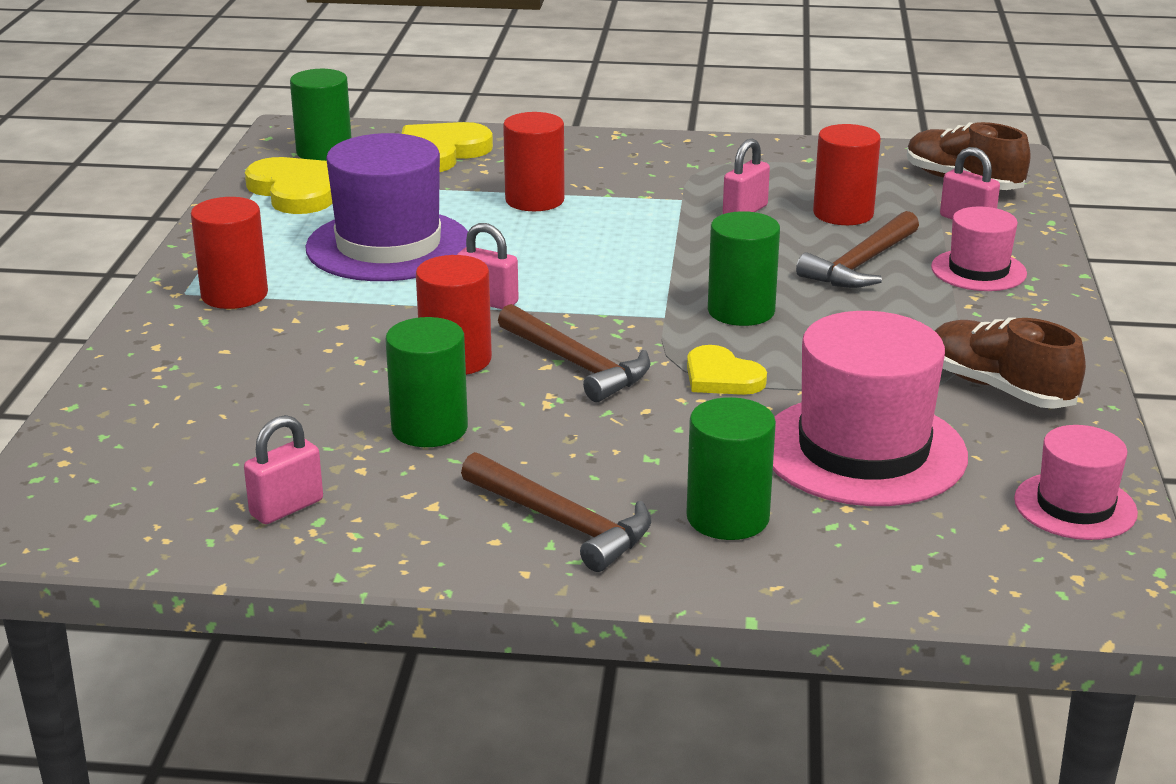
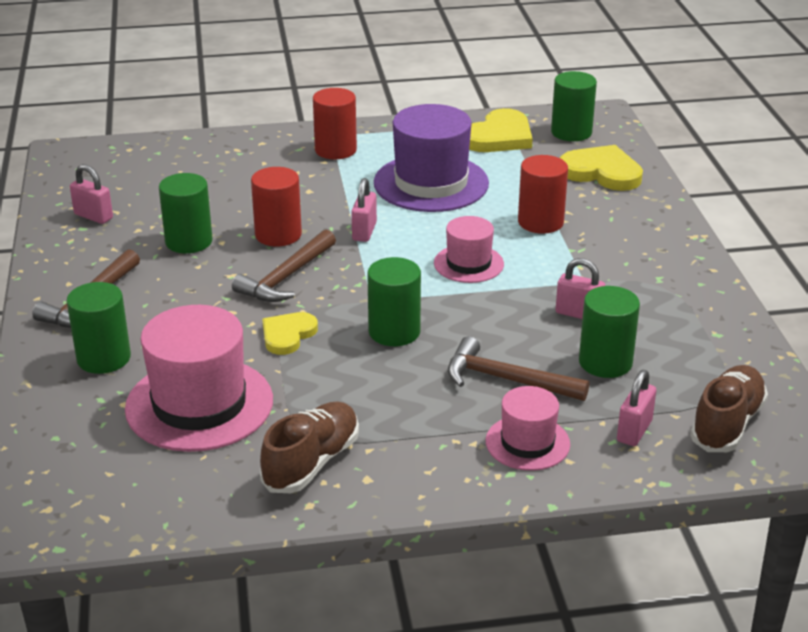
camera: 75 degrees right, 5 degrees up
red cylinder [813,124,881,225] -> green cylinder [579,286,640,378]
pink hat [1014,425,1138,540] -> pink hat moved to [434,216,504,283]

